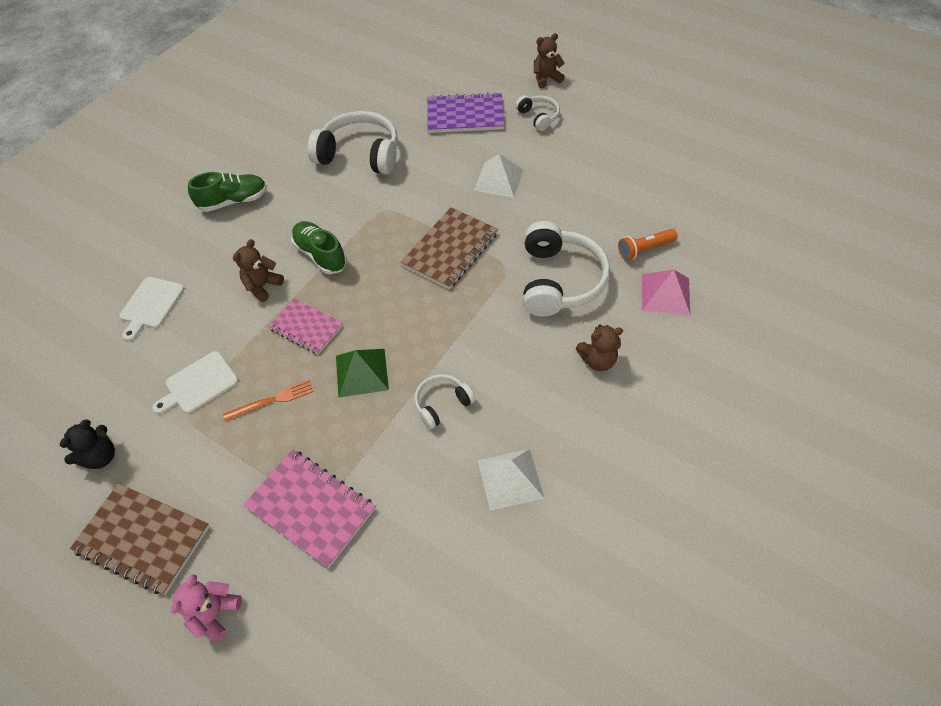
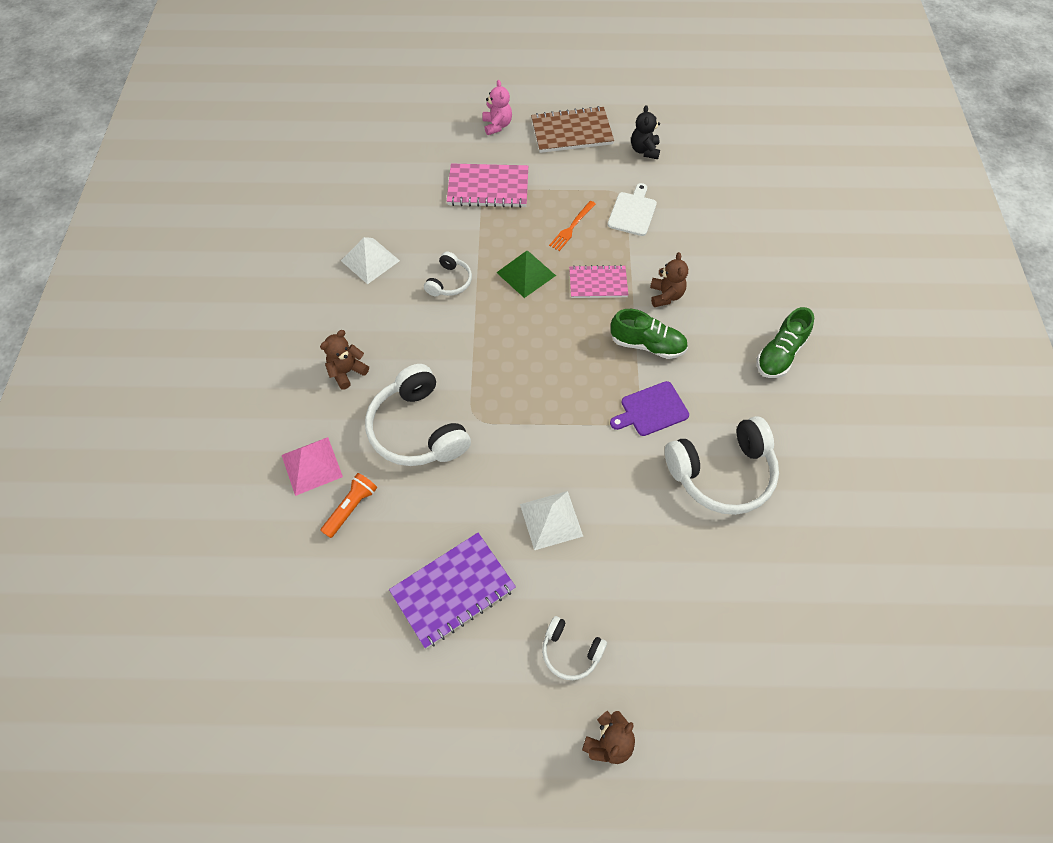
camera: 145 degrees right, 5 degrees up
white cutting board [119,277,185,341] -> none
brown notebook [401,207,498,289] -> none
purple notebook [427,92,505,133] -> purple notebook moved to [389,533,516,648]
none -> purple cutting board [610,381,689,436]

